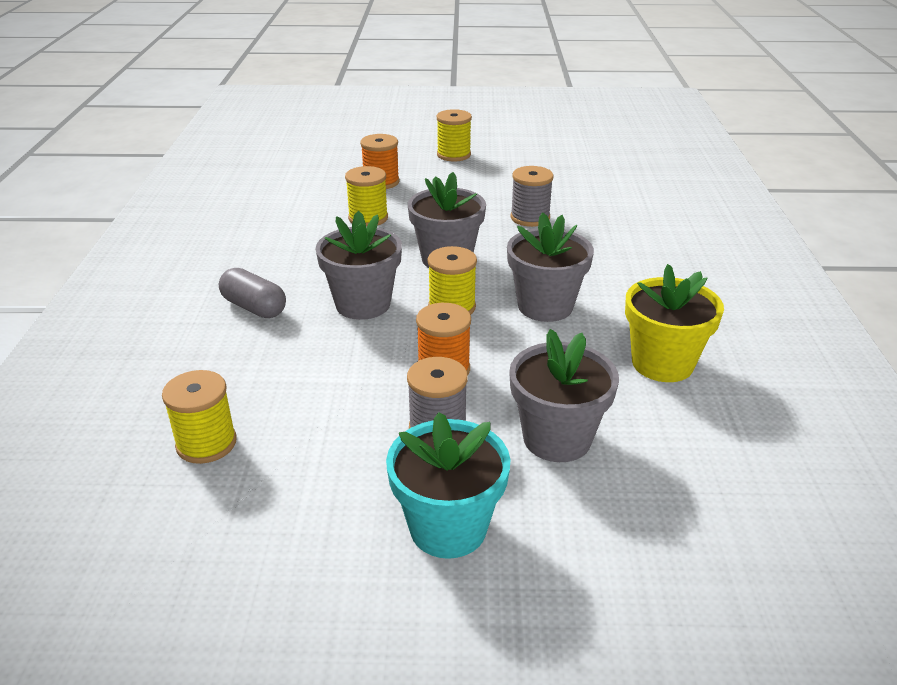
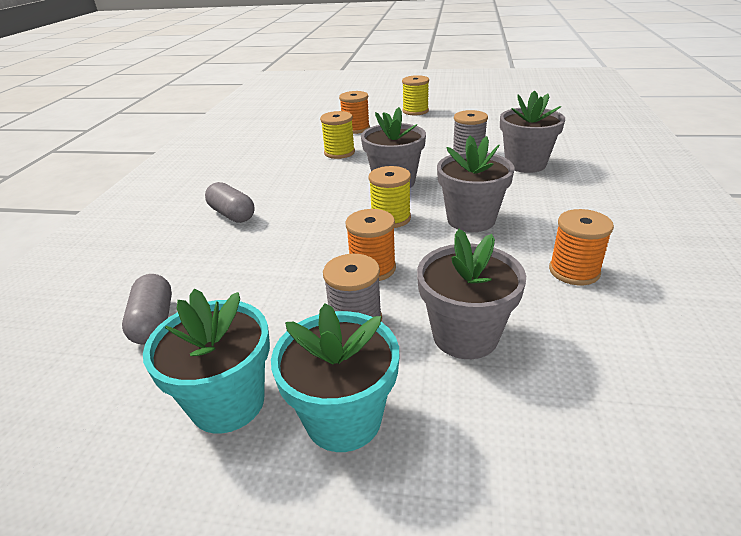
camera: 10 degrees right, 0 degrees up
yellow spool [162,370,237,464] -> grey capsule [122,274,172,345]
grey flower pot [316,211,402,320] -> grey flower pot moved to [500,90,565,173]
yellow flower pot [625,264,724,382] -> orange spool [549,209,614,285]
none -> turquoise flower pot [143,288,270,433]

